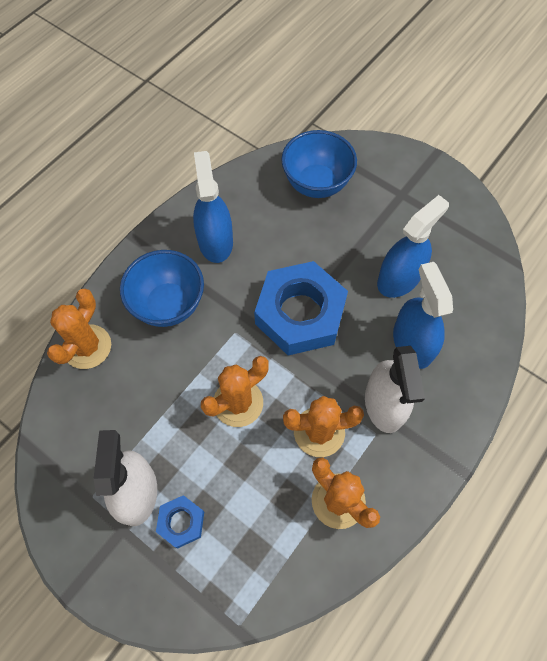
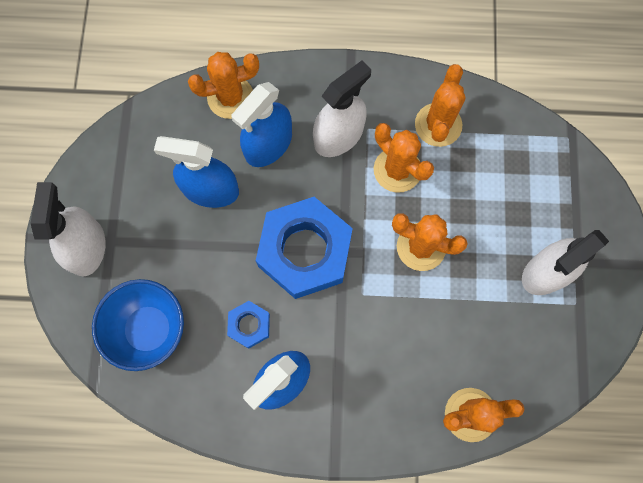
camera: 125 degrees left, 10 degrees up
blue bowl [120,250,204,327] -> none
blue nut [156,495,204,549] -> blue nut moved to [227,301,270,349]
none -> white spray bottle [30,182,105,277]
none -> orange cactus [188,52,259,119]

